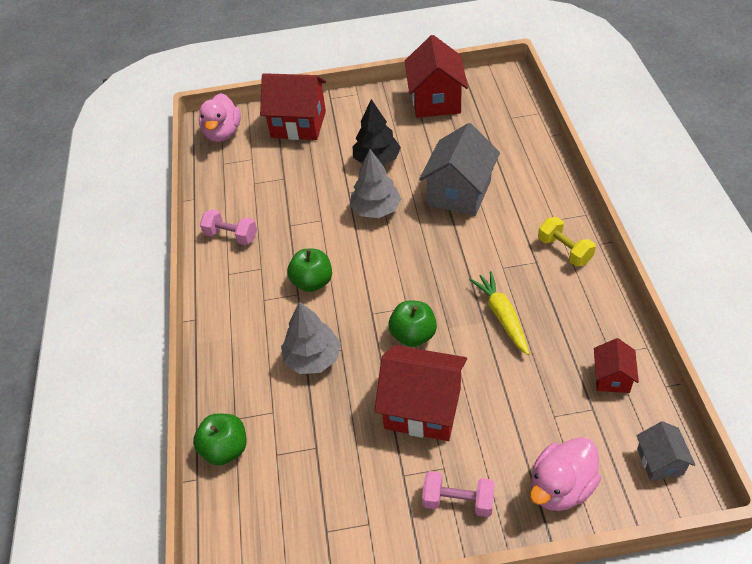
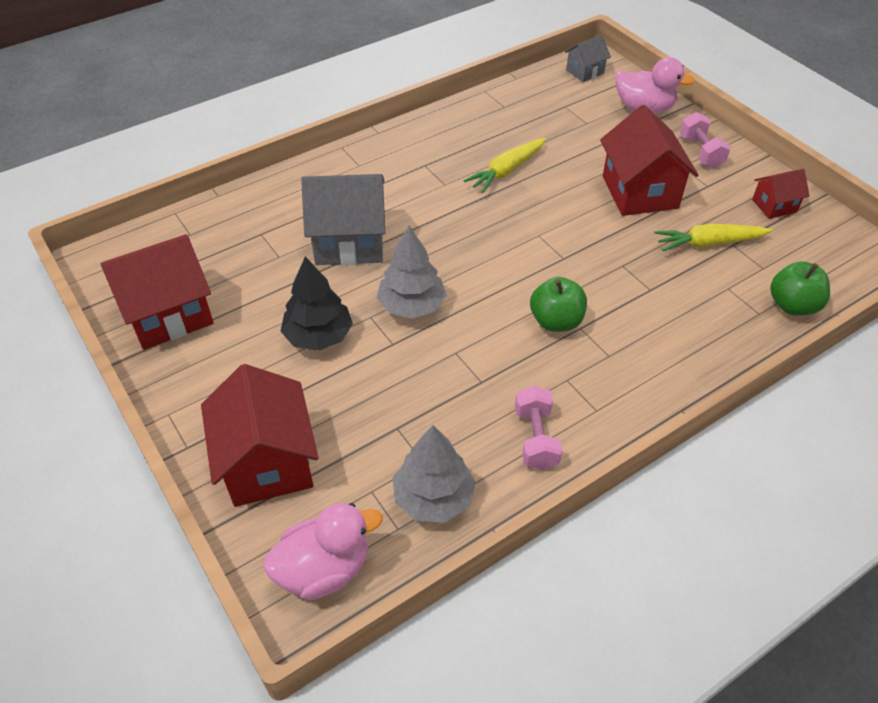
camera: 120 degrees left, 0 degrees up
grey tree [281,302,341,374] -> grey tree moved to [393,425,476,523]
green apple [388,300,437,347] -> none
yellow dumbbell [538,217,596,266] -> none
red house [594,338,639,393] -> red house moved to [752,169,809,219]
none -> yellow carrot [654,224,772,251]

